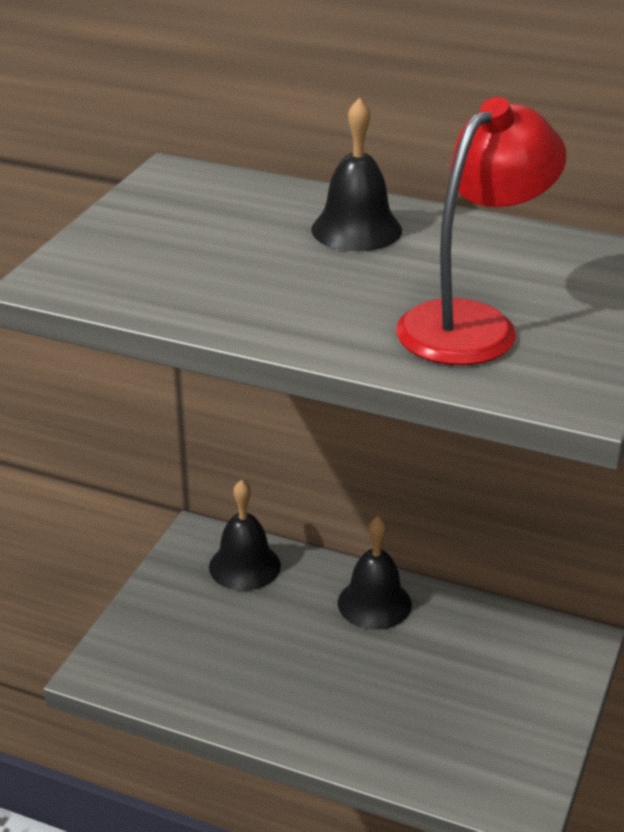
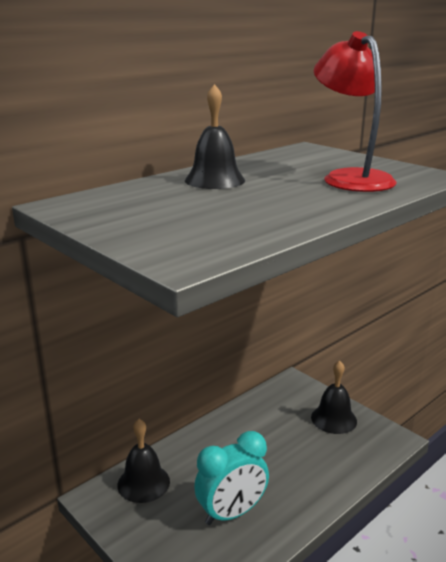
camera: 65 degrees left, 10 degrees down
black bell [338,516,412,630] -> black bell moved to [311,360,357,434]
none -> turquoise clock [194,431,269,525]

